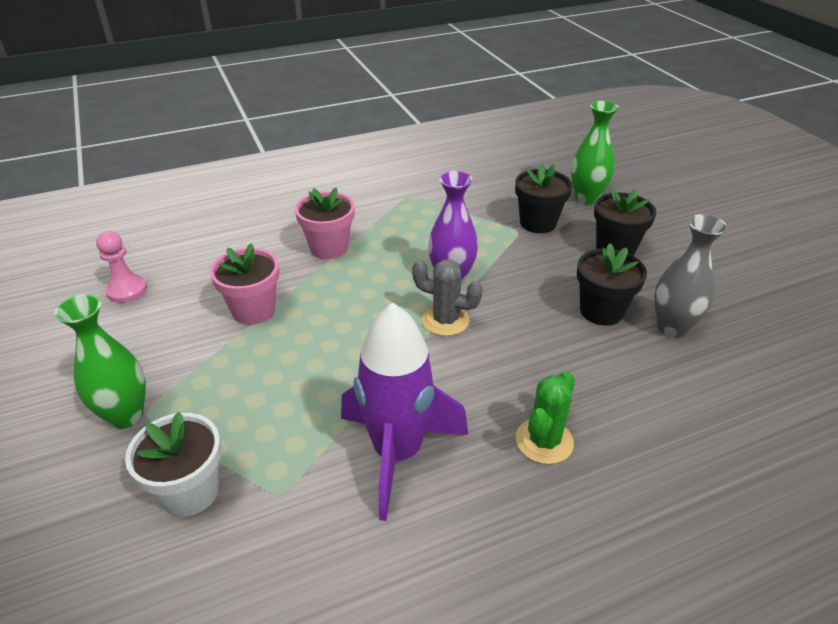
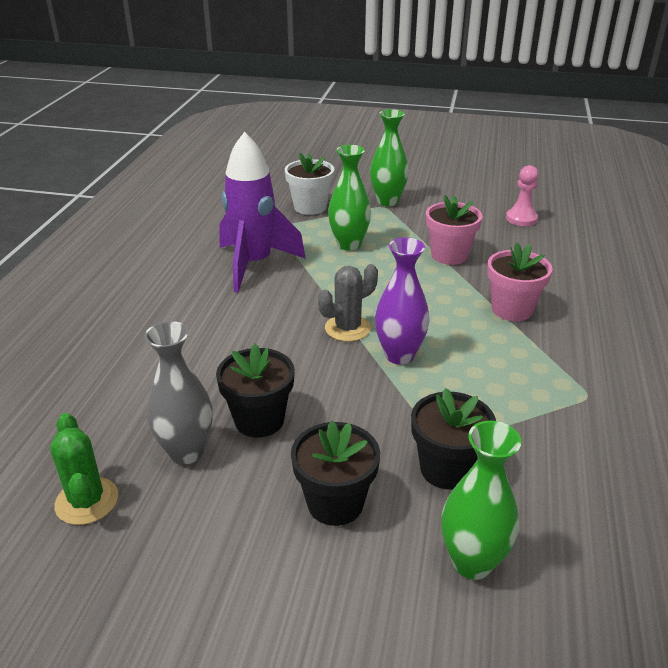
camera: 125 degrees right, 5 degrees down
green cactus [516,371,575,464] -> green cactus moved to [50,413,118,525]
none -> green vase [328,145,371,251]

